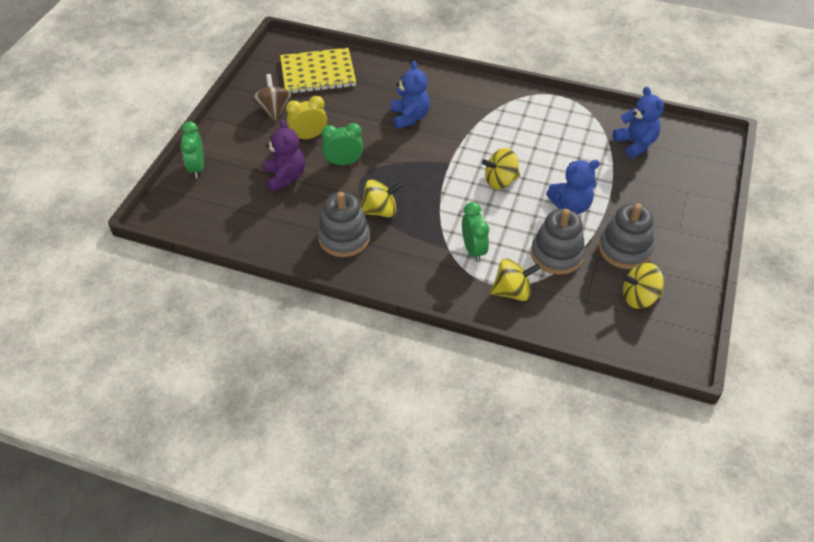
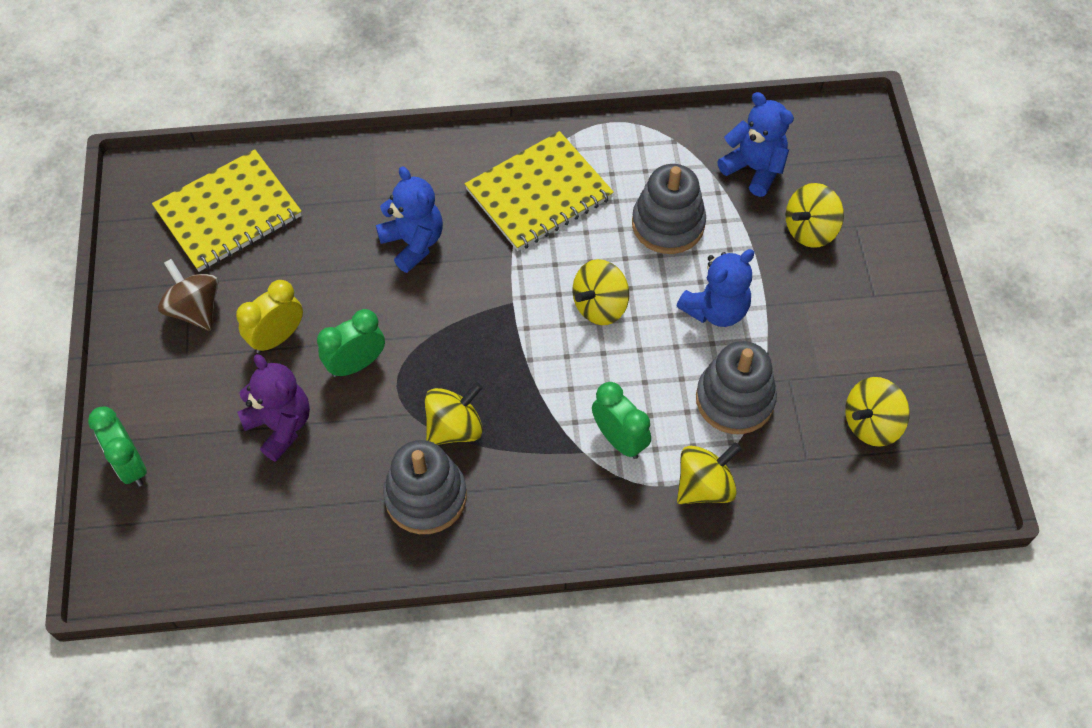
camera: 25 degrees left, 10 degrees up
grey stacking toy [599,203,654,269] -> grey stacking toy moved to [632,164,706,254]
none -> yellow notebook [465,131,614,251]
none -> yellow spinning top [786,183,844,248]

